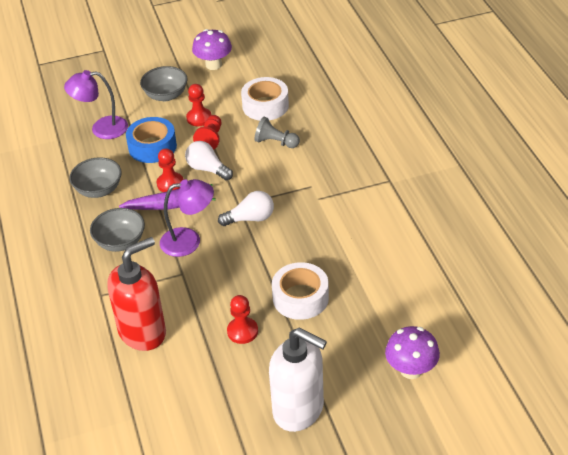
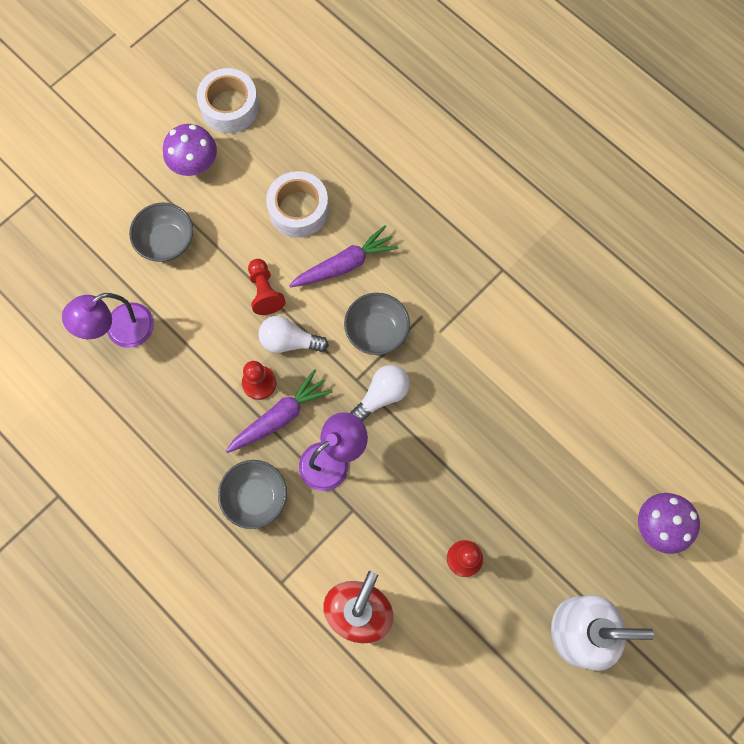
camera: 30 degrees left, 30 degrees up
grey bowl [69,157,122,198] -> grey bowl moved to [344,293,410,355]
blue tape [126,117,177,163] -> none
red pawn [186,84,212,126] -> none
grey pawn [255,117,300,148] -> purple carrot [289,225,398,287]
white tape [272,262,329,320] -> white tape moved to [197,68,259,133]

